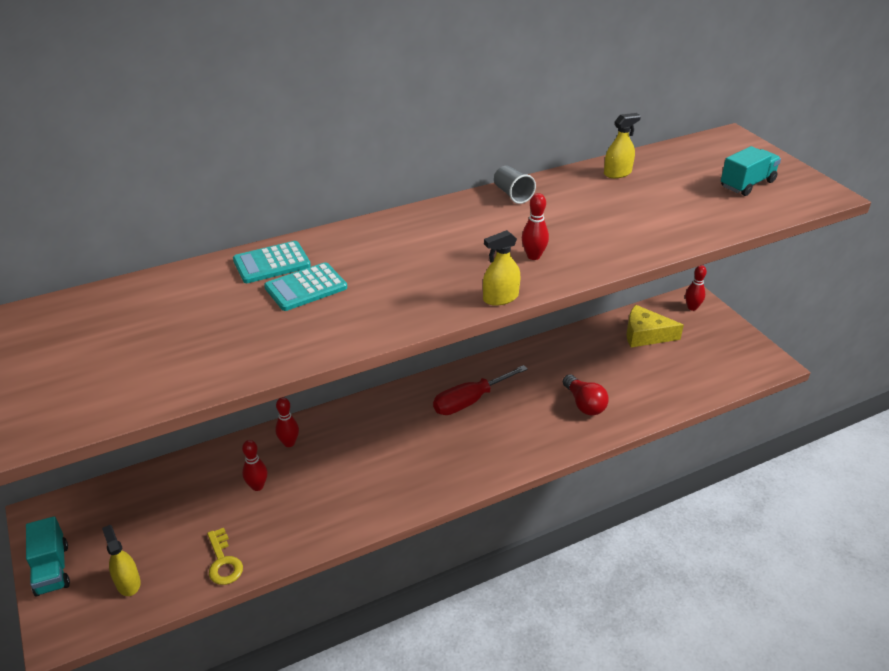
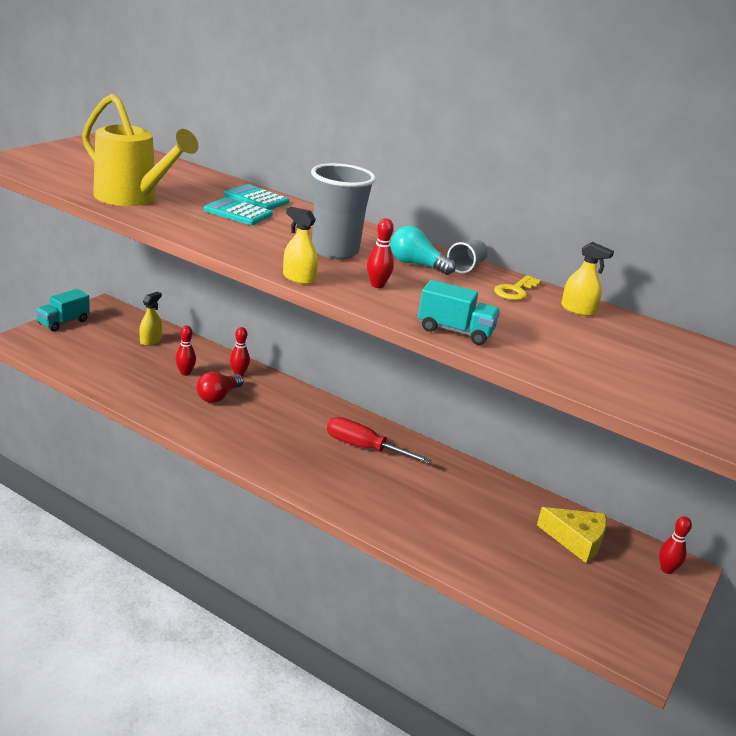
camera: 55 degrees right, 10 degrees down
yellow spray bottle [102,525,141,596] -> yellow spray bottle moved to [139,292,162,346]
yellow key [207,528,243,585] -> yellow key moved to [494,275,541,301]
red light bulb [563,374,609,416] -> red light bulb moved to [197,372,244,403]
yellow cheese [626,305,684,347] -> yellow cheese turned 135 degrees clockwise [537,507,607,563]
turquoise truck [721,146,781,196] -> turquoise truck moved to [418,280,500,345]
none -> yellow watering can [82,94,199,206]
none -> grey cup [311,163,376,259]
none -> turquoise light bulb [390,226,456,275]

